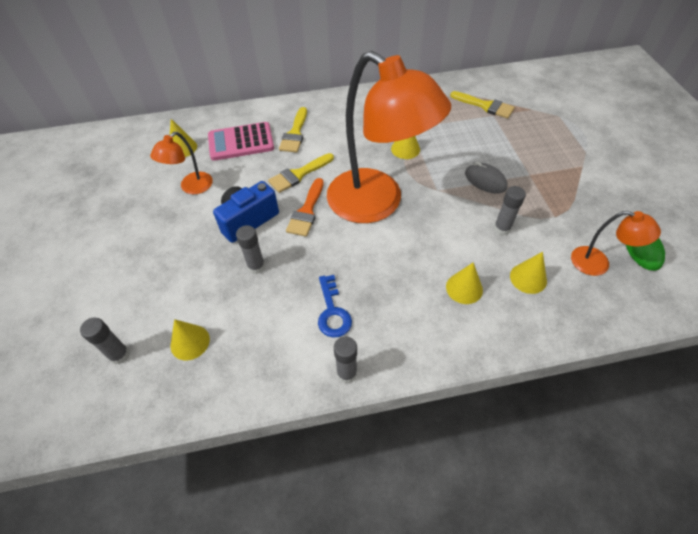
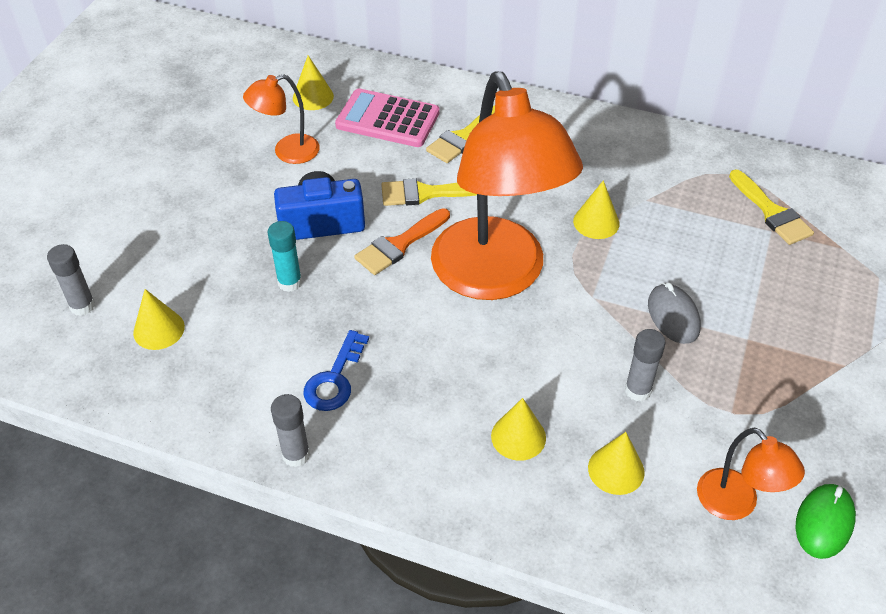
camera: 30 degrees right, 5 degrees down
grey glue stick [236,225,265,274] -> turquoise glue stick [268,221,302,292]

